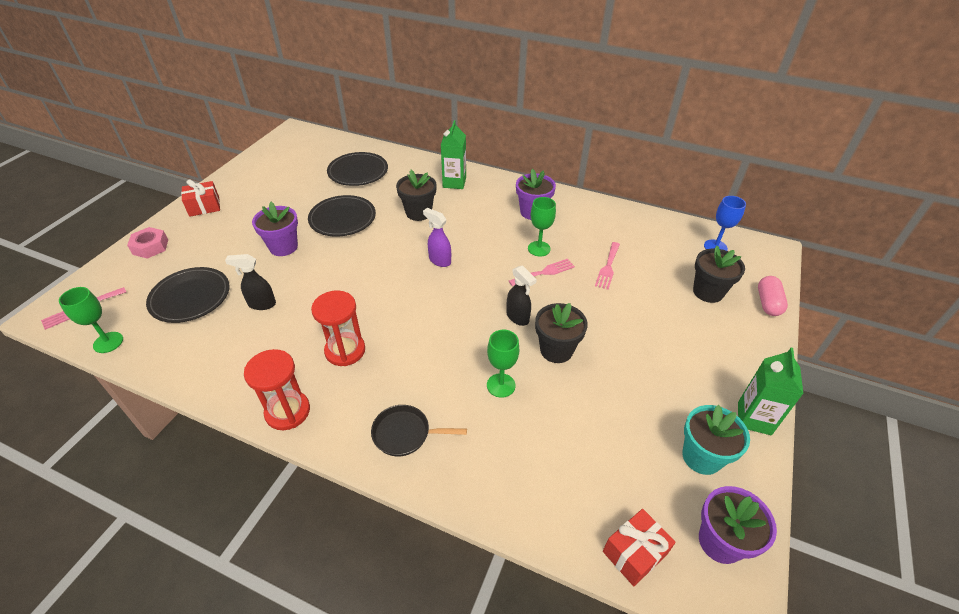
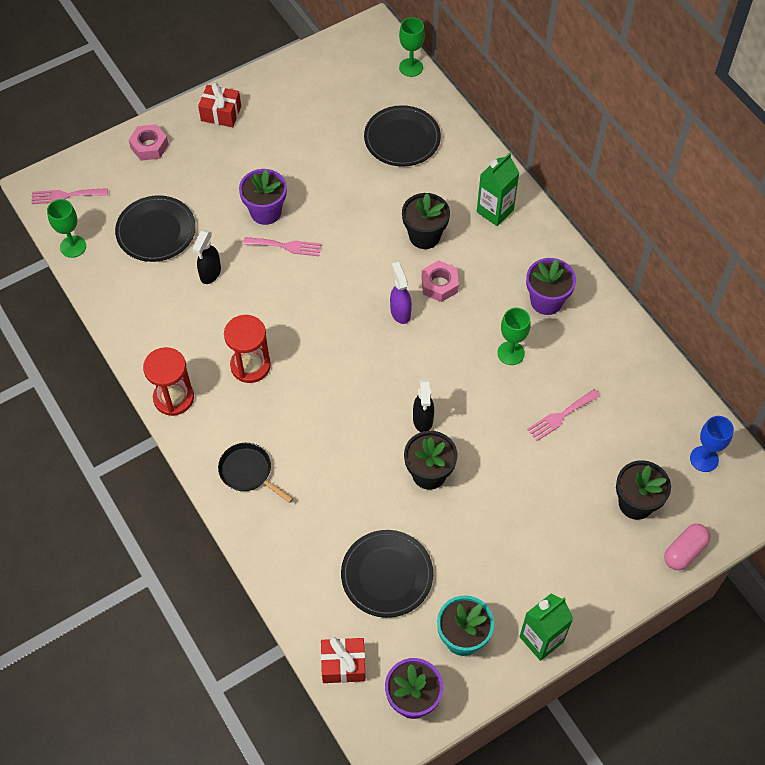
camera: 35 degrees right, 15 degrees up
black spray bottle [225,254,276,310] -> black spray bottle turned 105 degrees counterclockwise [192,230,221,284]
black plate [308,195,376,237] -> black plate moved to [341,530,433,618]
green goblet [487,330,519,398] -> green goblet moved to [399,17,425,77]
pink fork [509,259,575,286] -> pink fork moved to [243,237,322,256]
none -> pink nut [421,260,459,302]

